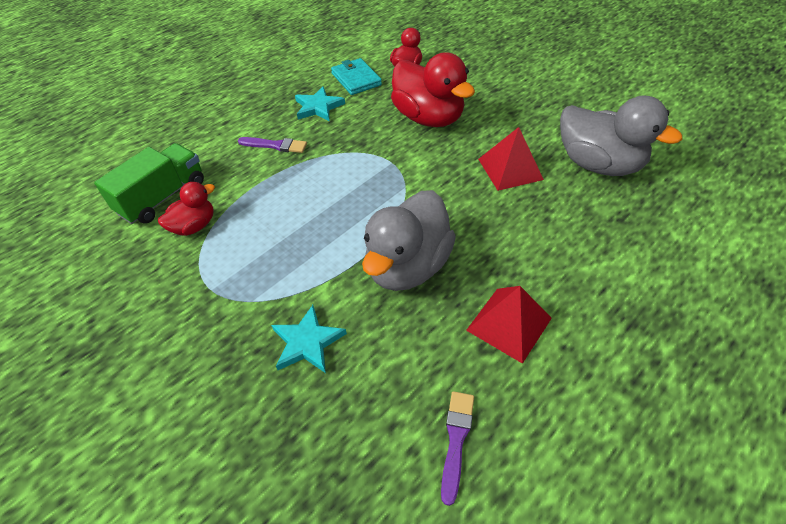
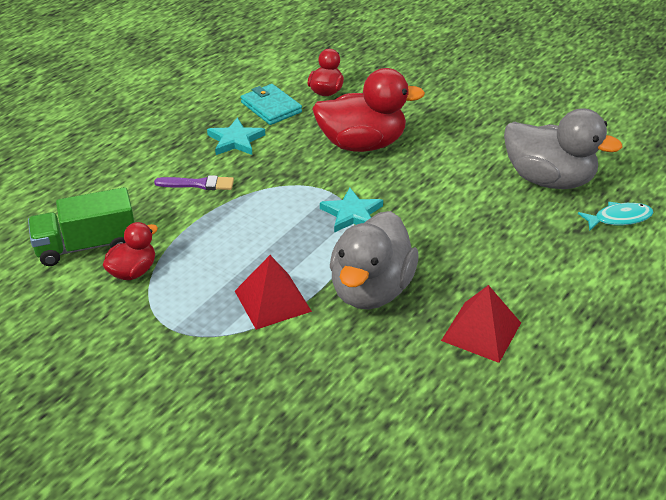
camera: 10 degrees left, 10 degrees down
green truck [94,143,204,224] -> green truck turned 135 degrees counterclockwise [28,187,134,266]
turquoise star [271,305,347,373] -> turquoise star moved to [320,187,383,233]
red duck [391,52,475,127] -> red duck turned 45 degrees counterclockwise [312,68,425,152]
purple brush [441,391,474,506] -> none
red pyramid [478,127,544,191] -> red pyramid moved to [235,255,312,330]
none -> turquoise fish [578,202,654,231]

